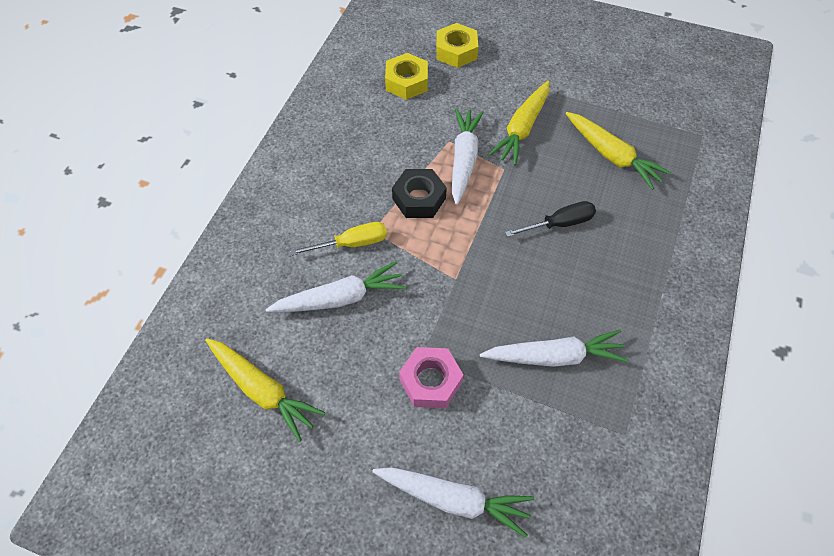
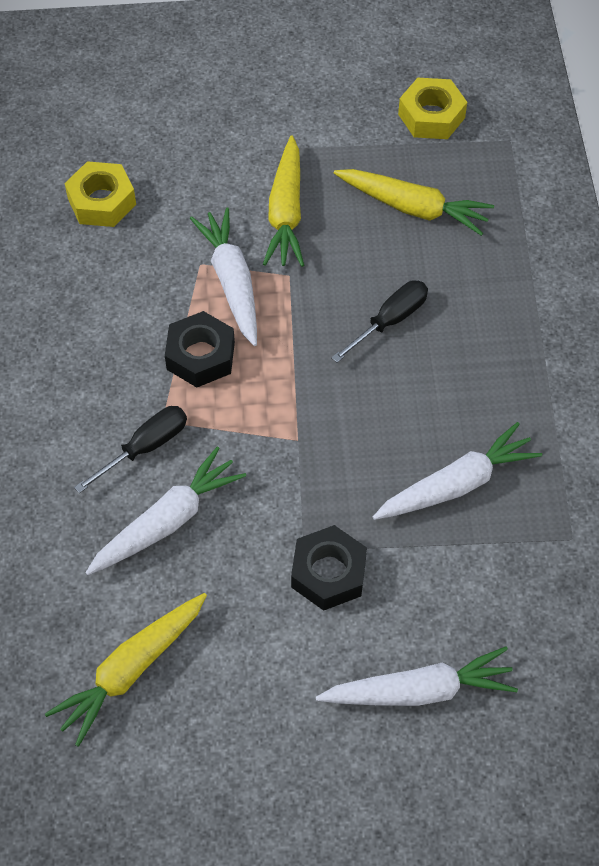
camera: 25 degrees left, 0 degrees up
yellow carrot [205,338,325,442] -> yellow carrot turned 120 degrees clockwise [45,593,207,747]
yellow screwdriver [290,222,387,256] -> black screwdriver [74,406,187,493]
pink nut [399,347,463,408] -> black nut [291,525,367,611]
yellow nut [436,23,478,68] -> yellow nut moved to [398,78,467,139]

